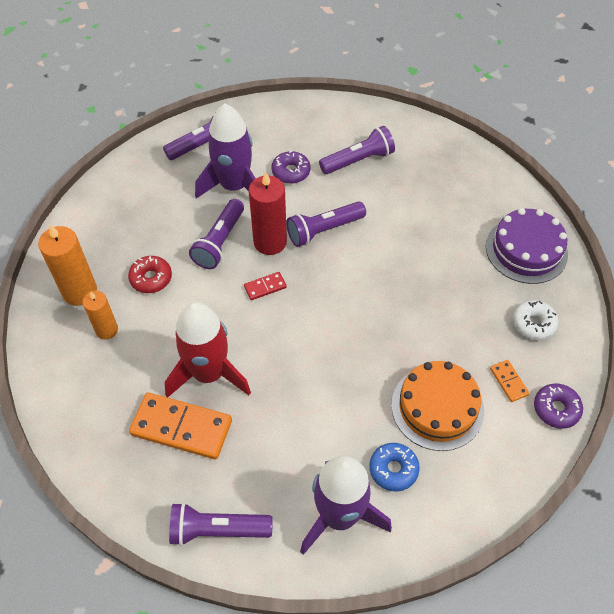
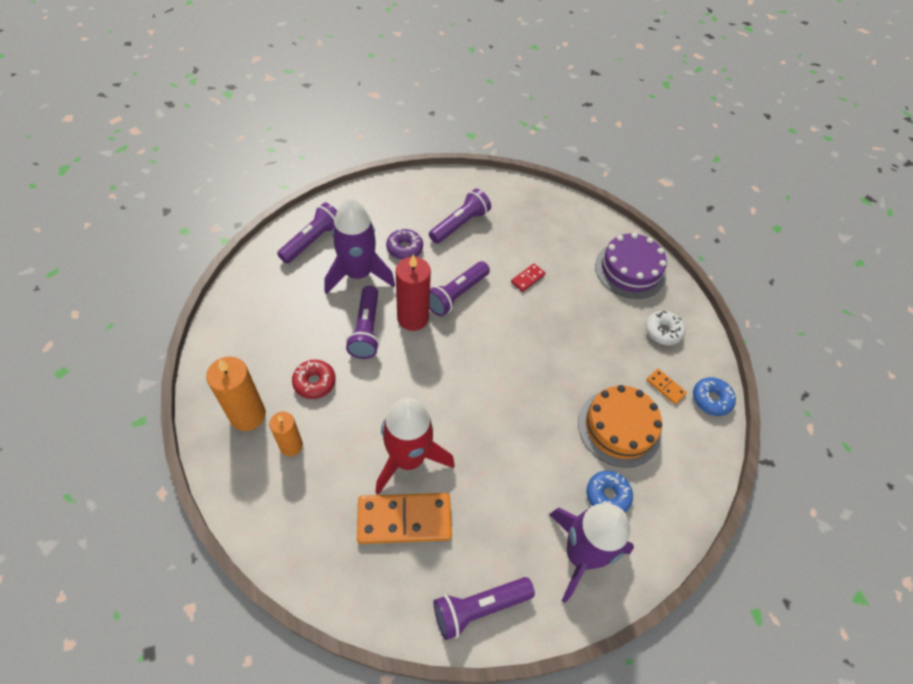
camera: 25 degrees left, 0 degrees up
red domino [244,272,287,300] -> red domino moved to [511,264,545,292]
purple donut [534,384,583,429] -> blue donut [693,377,736,416]

